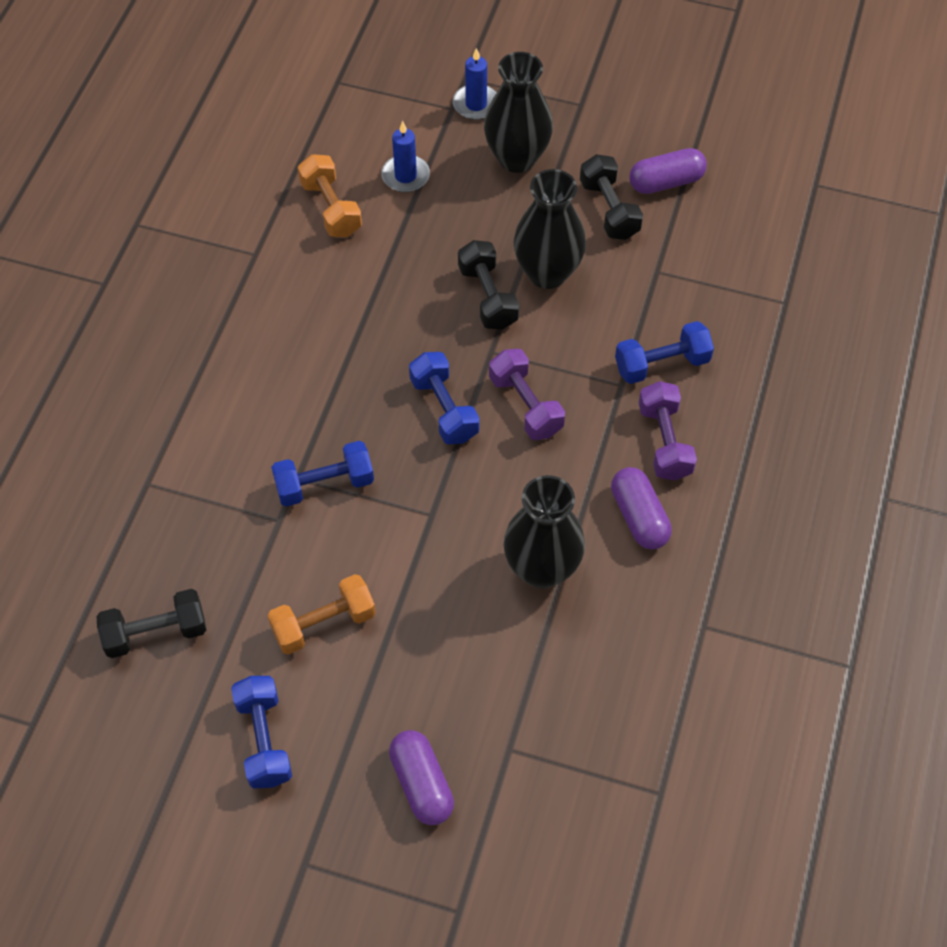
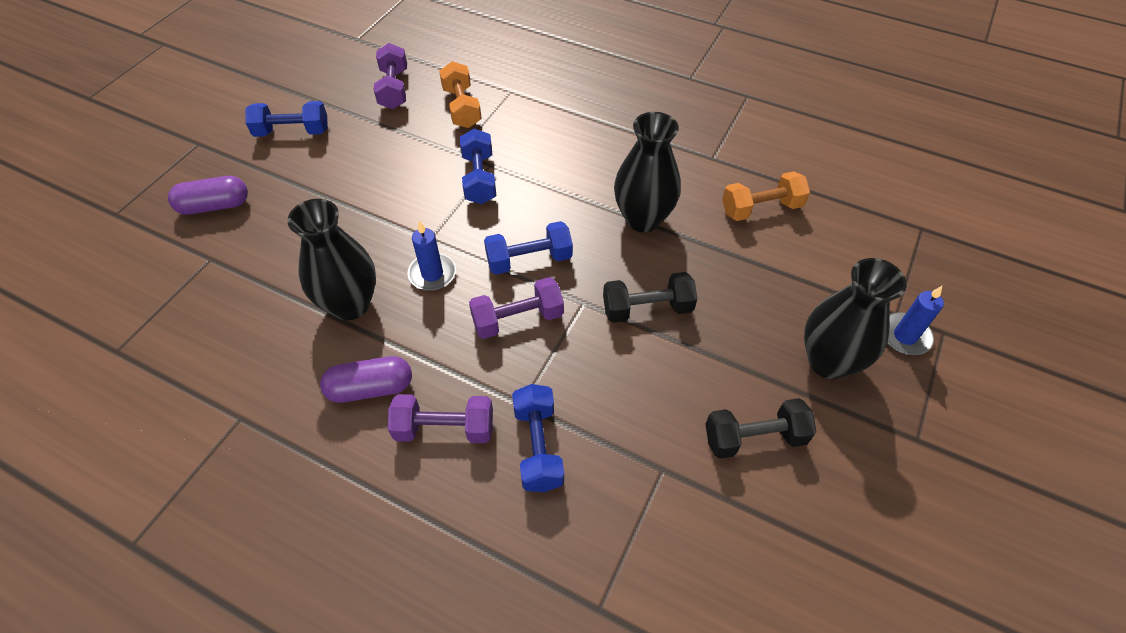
camera: 100 degrees right, 5 degrees down
black dumbbell [97,589,206,658] -> purple dumbbell [374,43,407,109]
orange dumbbell [267,574,376,655] -> orange dumbbell moved to [439,61,482,128]
blue candle [381,121,430,192] -> blue candle moved to [408,221,456,291]
black vase [514,169,586,289] -> black vase moved to [614,112,681,232]
purple capsule [629,148,707,194] -> none

